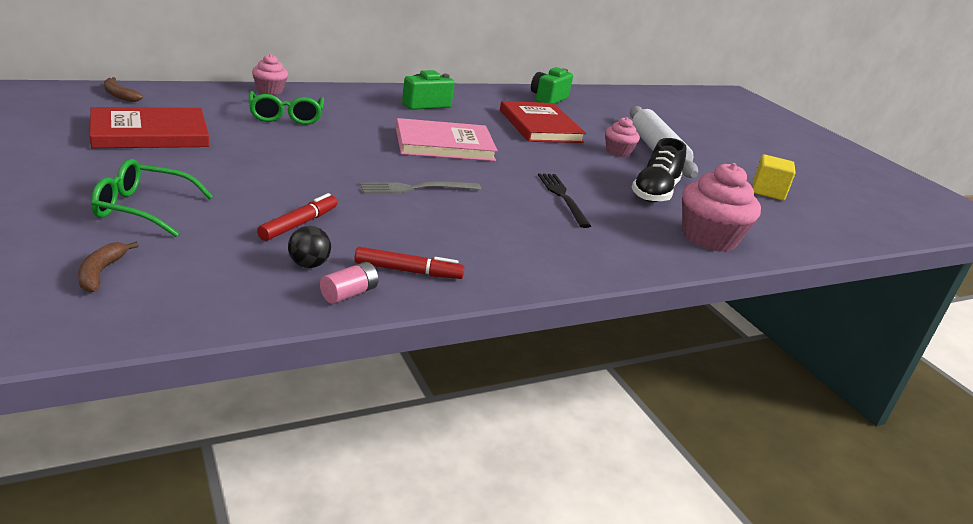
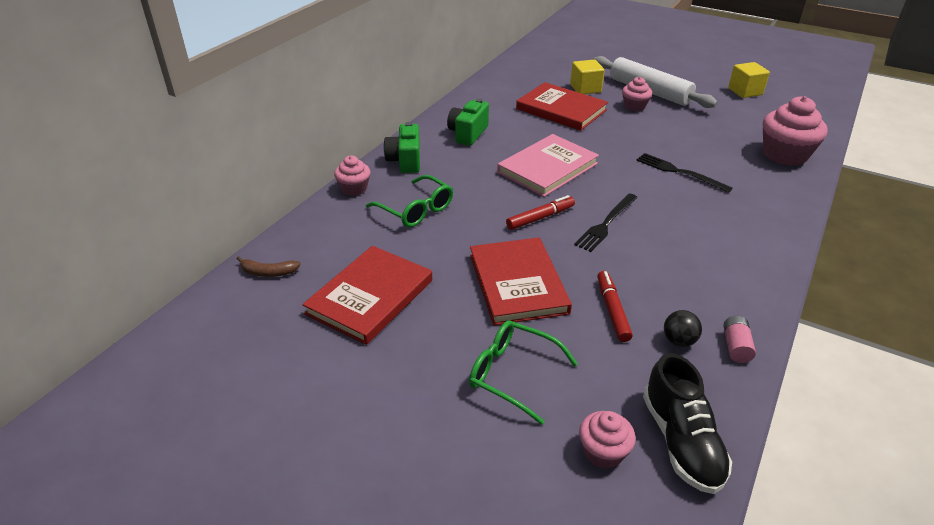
camera: 30 degrees left, 10 degrees up
brown banana [78,242,139,292] -> pink cupcake [579,411,636,469]
green glasses [91,159,213,237] -> green glasses turned 60 degrees clockwise [469,320,578,425]
red marker [354,247,465,279] -> red marker moved to [506,195,575,230]
grey fork [360,181,481,194] -> black fork [574,193,638,252]
green camera [531,67,573,104] -> green camera moved to [384,122,420,173]
black shoe [632,138,687,202] -> black shoe moved to [643,353,732,494]
none -> red book [470,237,572,326]
none -> yellow cube [570,60,605,94]

